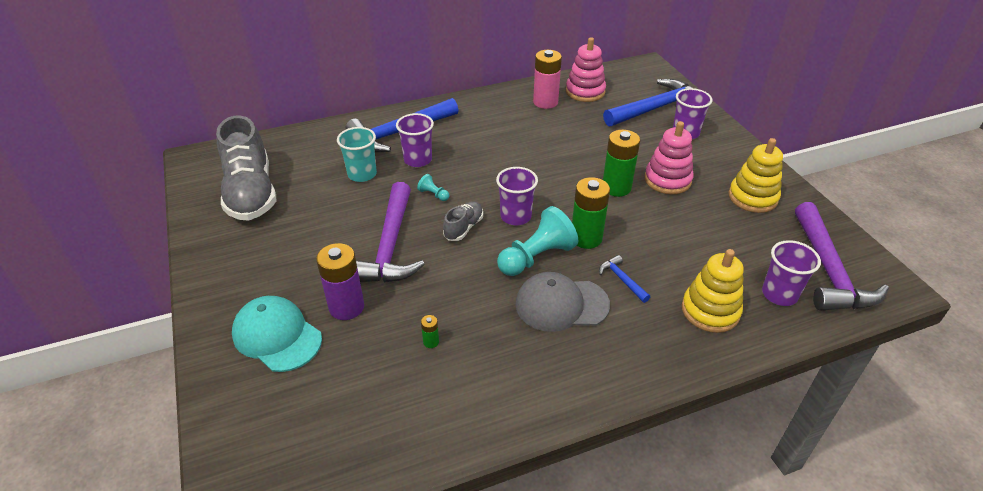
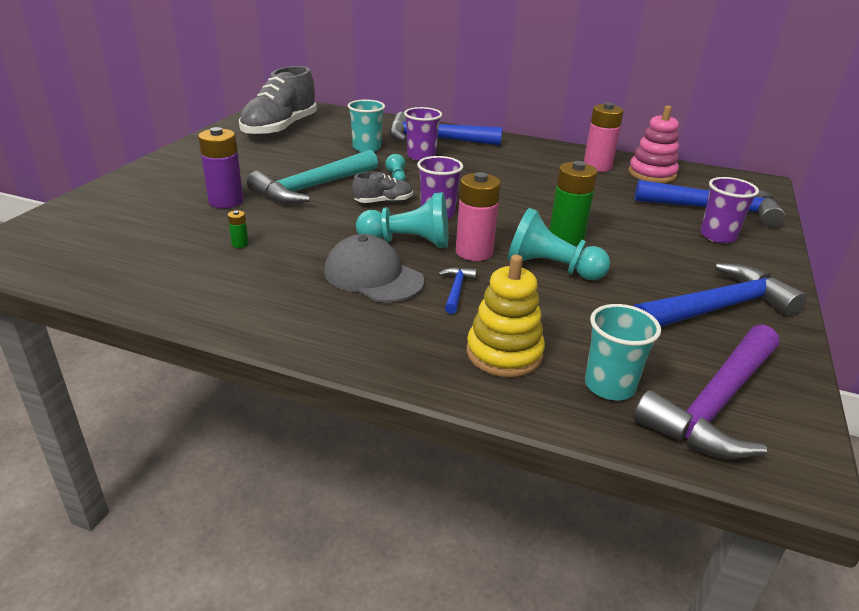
camera: 40 degrees right, 10 degrees down
turquoise cap [232,296,322,372] -> none
purple hammer [356,182,425,282] -> turquoise hammer [247,150,378,204]
green battery [572,177,610,249] -> pink battery [456,172,501,261]
pink stacking toy [645,121,694,194] -> none
yellow stacking toy [729,138,783,213] -> blue hammer [634,263,807,327]
purple cup [762,240,821,306] -> turquoise cup [585,304,661,400]
none -> turquoise pawn [508,208,610,280]

